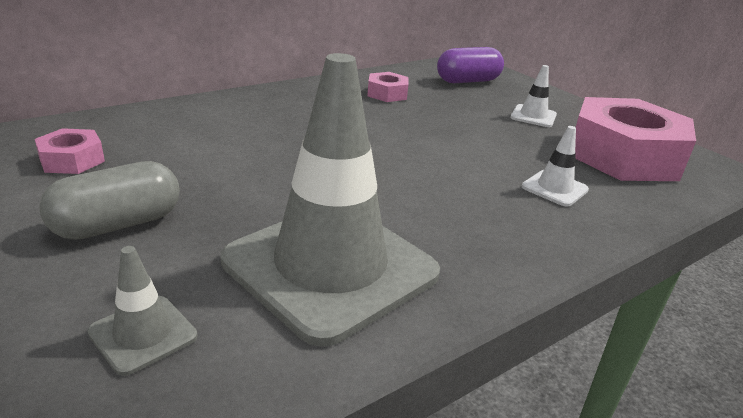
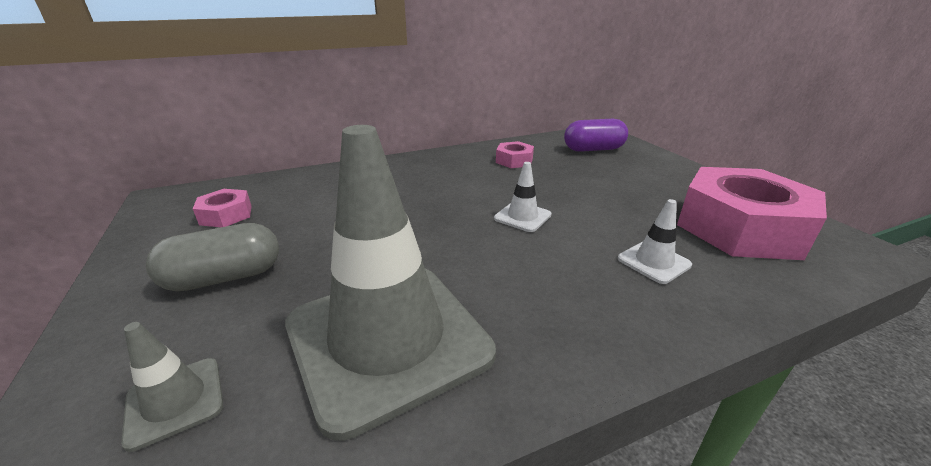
camera: 15 degrees right, 0 degrees up
white traffic cone [511,65,557,127] -> white traffic cone moved to [494,162,551,232]

